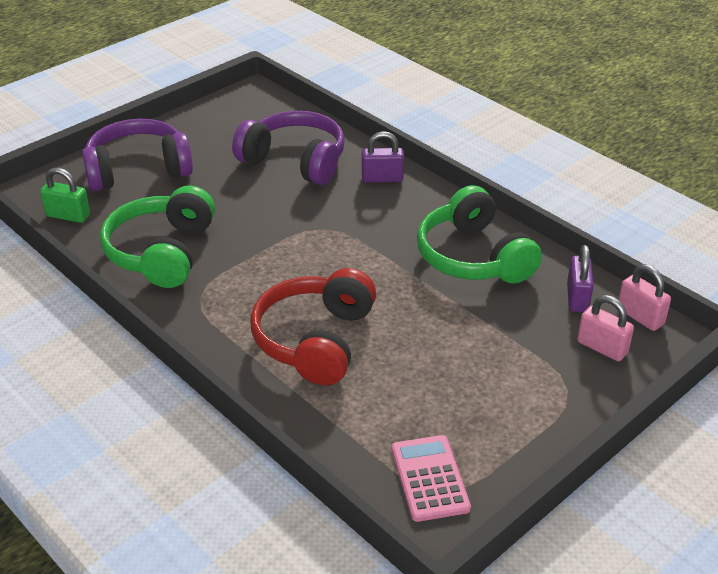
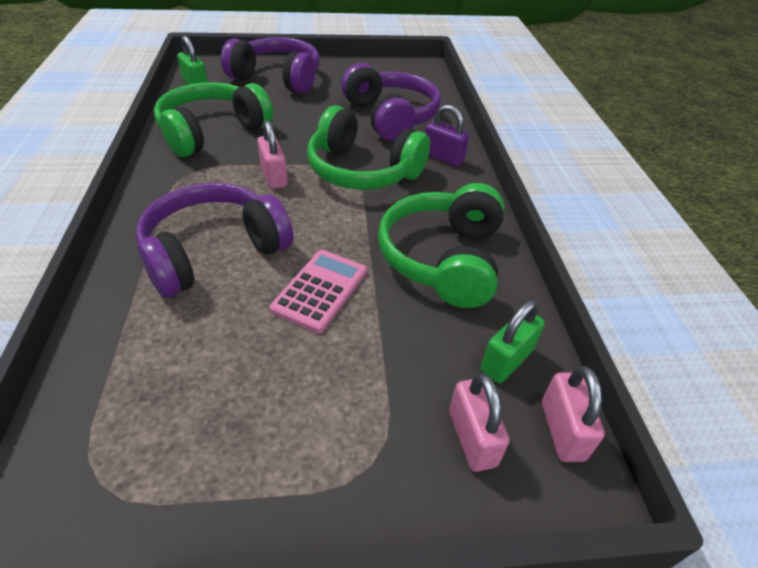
camera: 35 degrees right, 5 degrees up
red headphones [250,268,376,385] -> purple headphones [136,183,294,298]
pink calculator [392,435,471,522] -> pink calculator moved to [270,250,367,333]
purple padlock [567,245,594,312] -> green padlock [481,300,545,383]
none -> pink padlock [257,120,288,189]
none -> green headphones [307,106,430,190]

